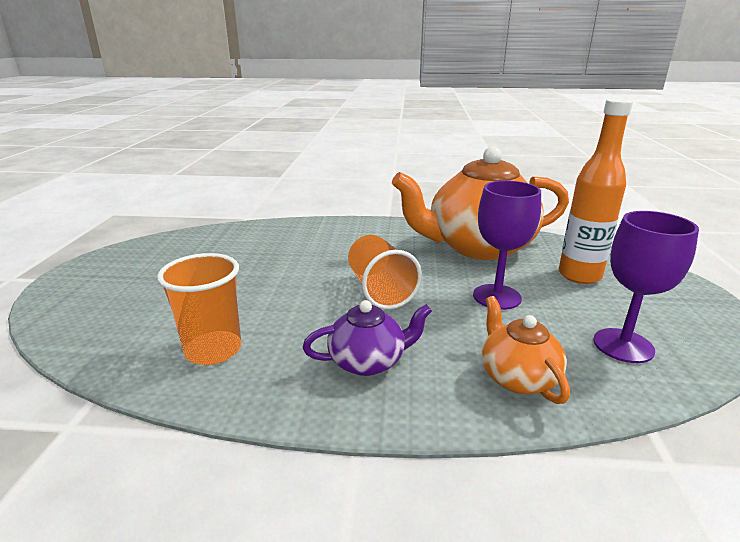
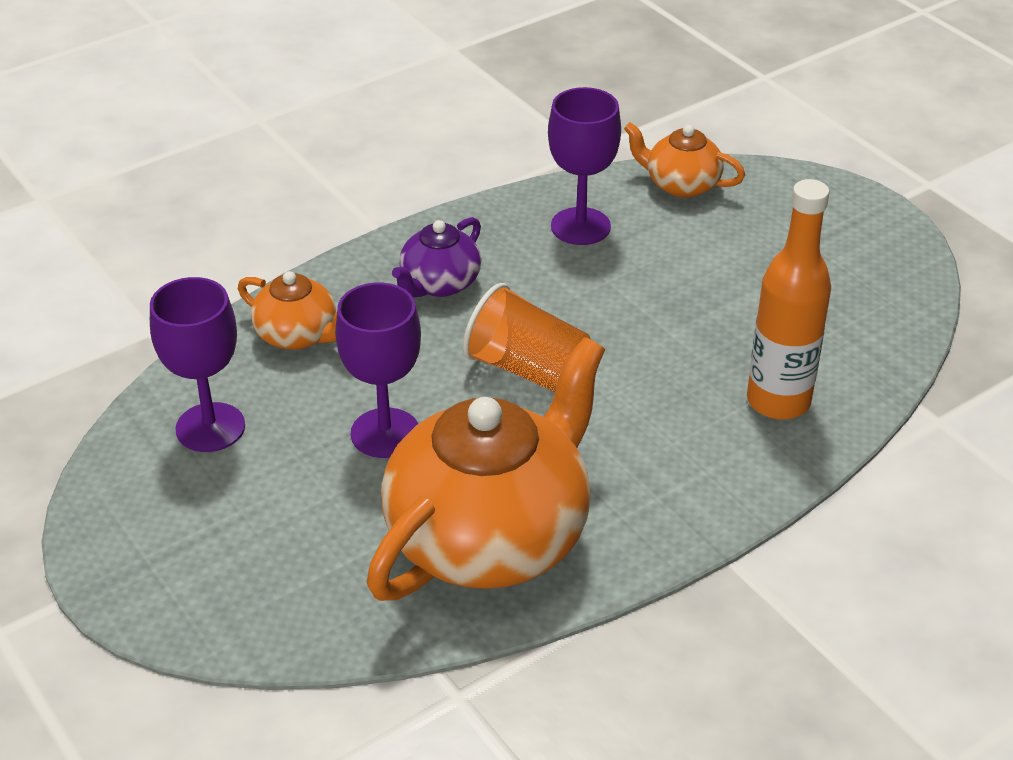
camera: 140 degrees right, 15 degrees up
orange cup [157,253,241,365] -> purple goblet [548,87,621,245]
orange bottle [559,99,633,284] -> orange bottle moved to [747,179,831,419]
none -> orange teapot [624,122,745,198]

